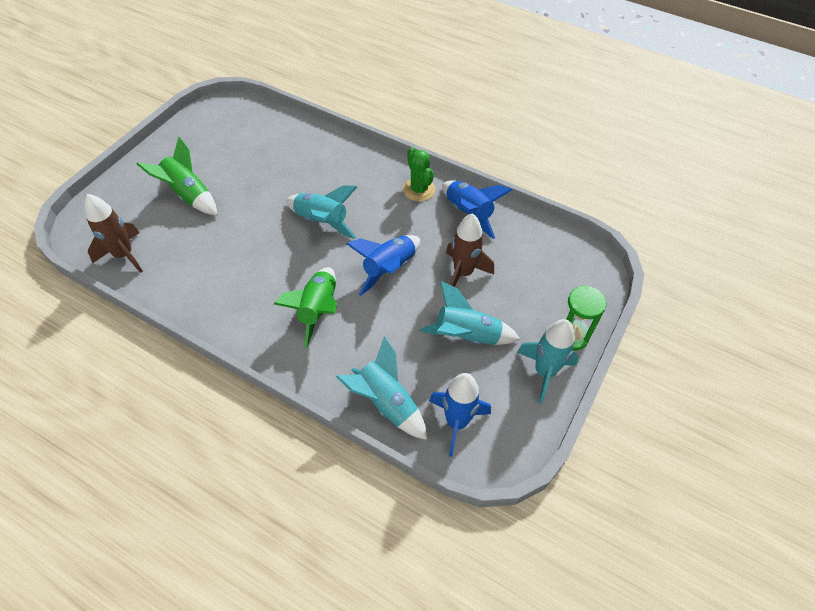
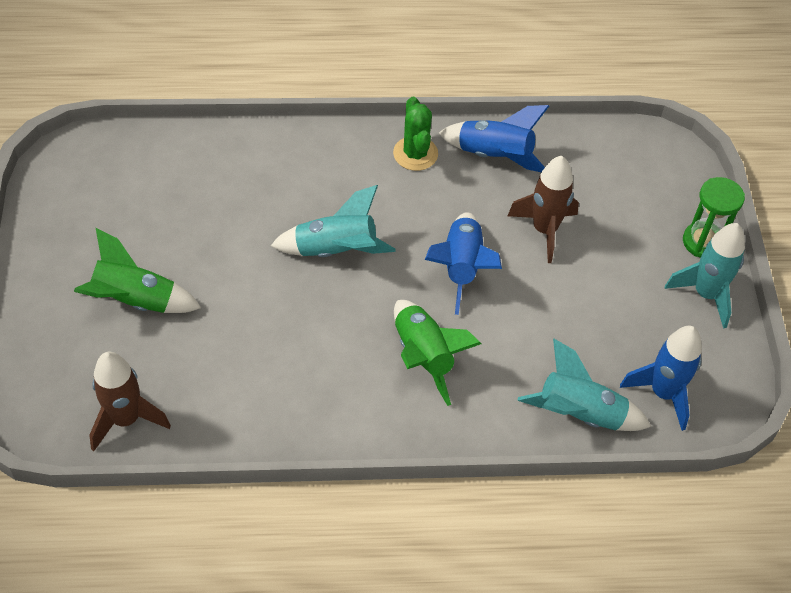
camera: 35 degrees left, 0 degrees up
green cactus [403,147,435,201] -> green cactus turned 45 degrees clockwise [393,97,438,171]
turquoise rocket [420,281,520,345] -> none

